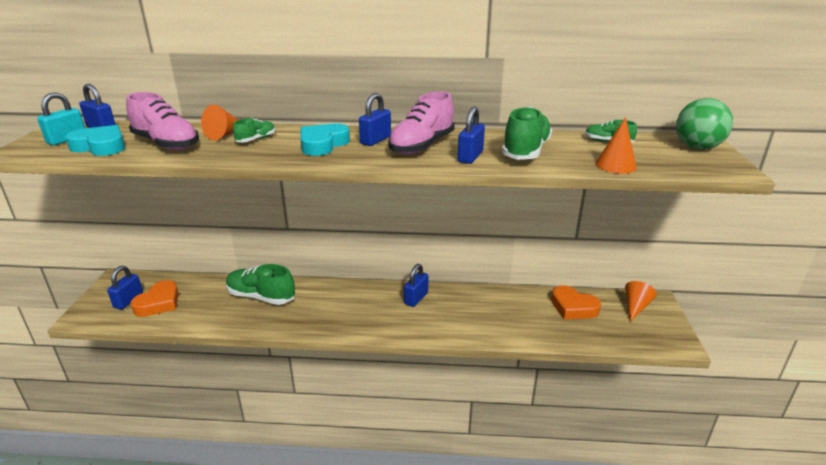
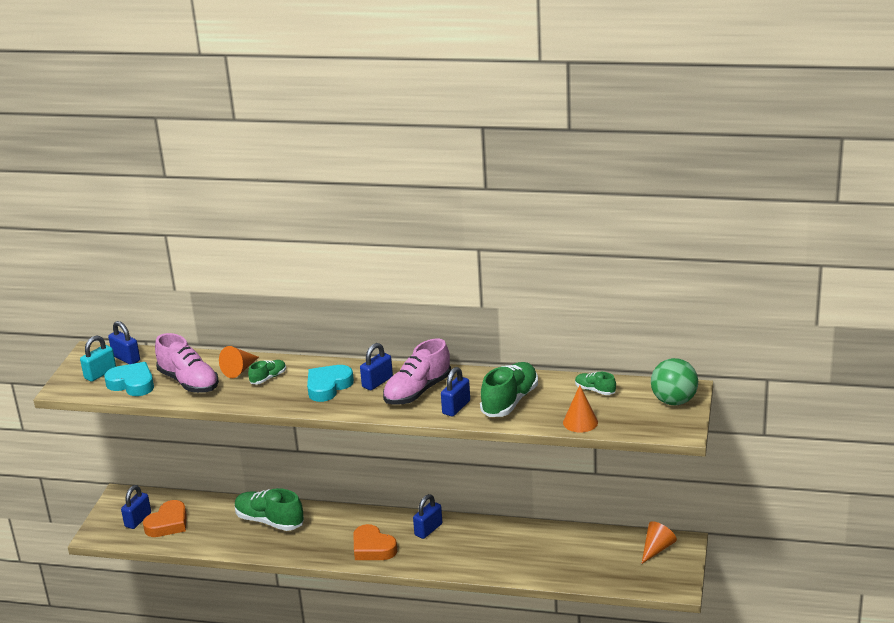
camera: 10 degrees right, 0 degrees up
orange heart [551,285,601,319] -> orange heart moved to [353,524,397,560]

